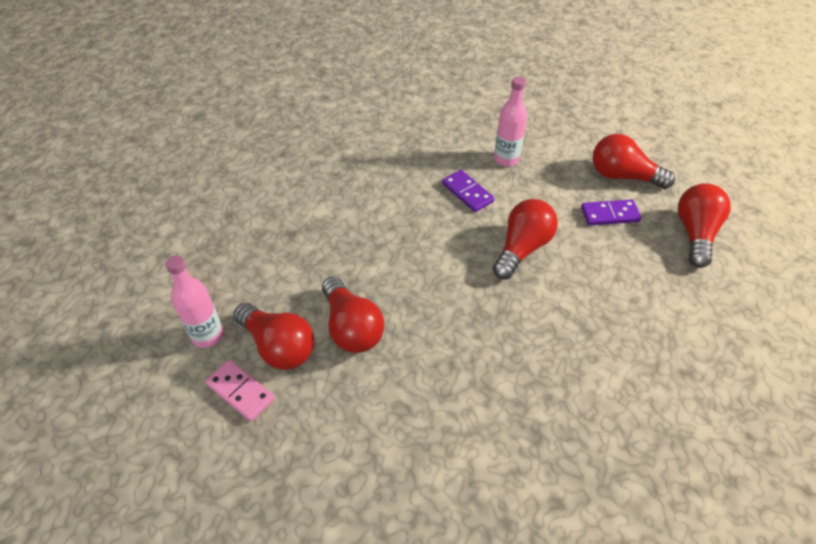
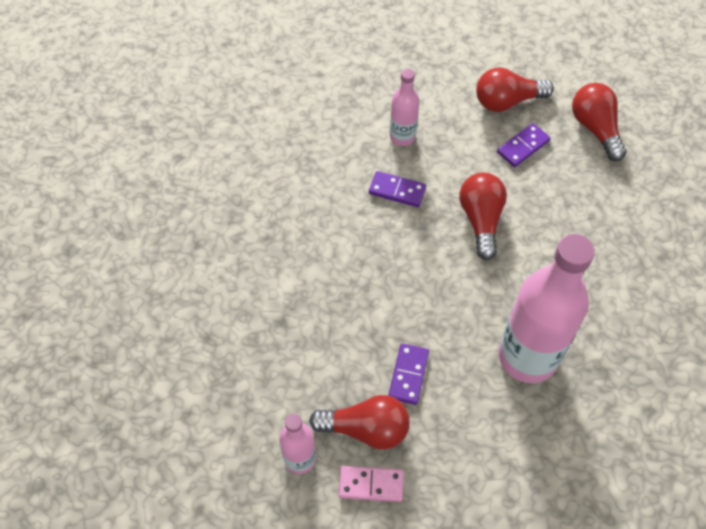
camera: 35 degrees left, 10 degrees up
red light bulb [322,276,384,353] -> purple domino [388,343,429,405]
none -> pink bottle [499,234,595,383]

